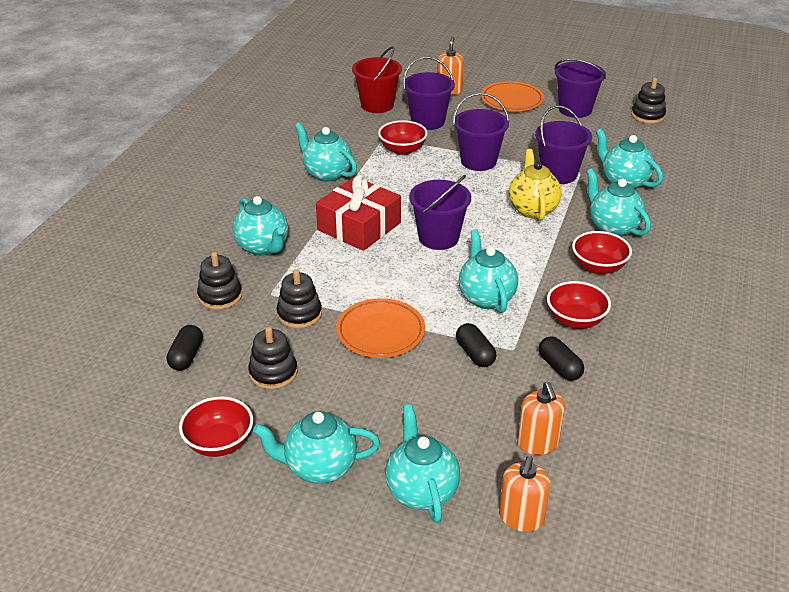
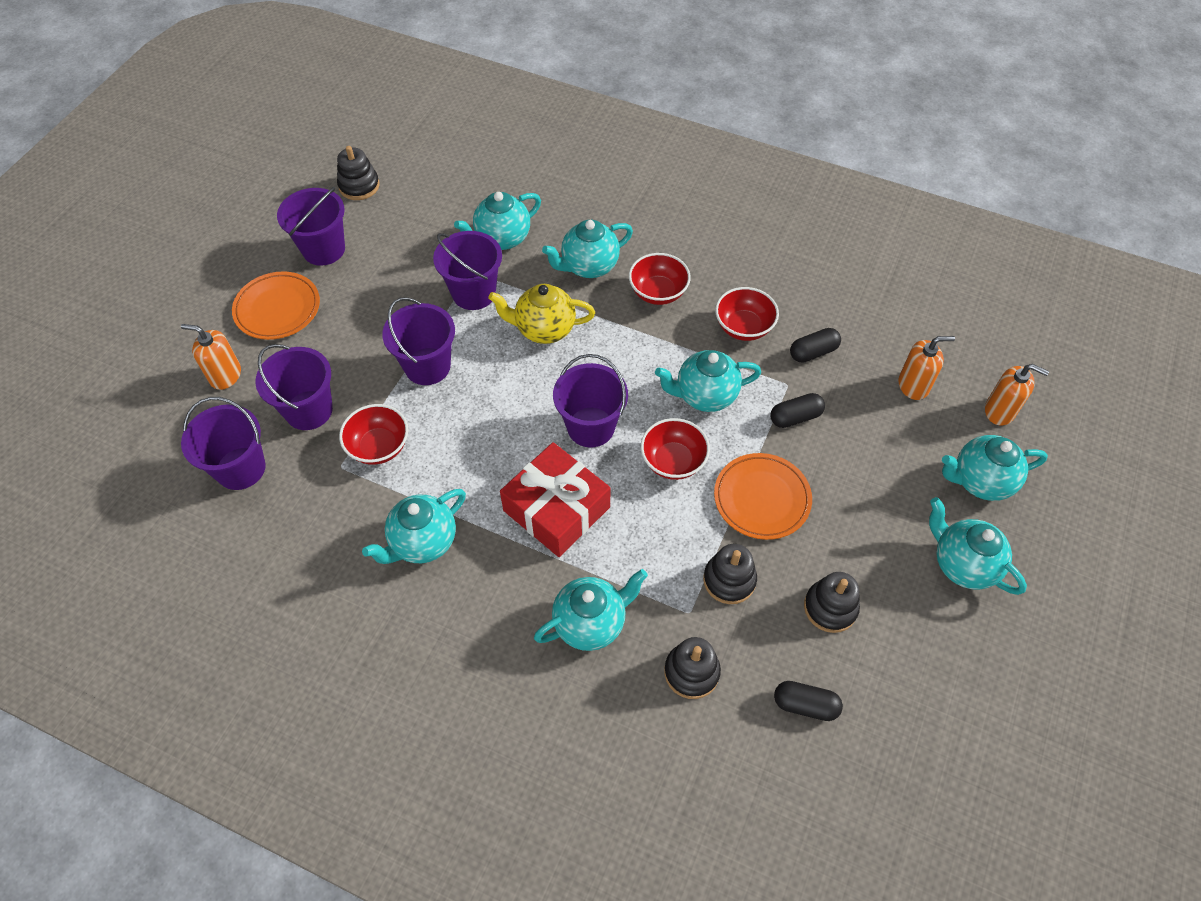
camera: 85 degrees left, 20 degrees up
red bowl [179,397,253,457] -> red bowl moved to [641,418,710,480]
turquoise teapot [253,411,380,484] -> turquoise teapot turned 135 degrees clockwise [929,497,1027,595]
red bucket [352,46,402,113] -> purple bucket [181,397,266,490]

